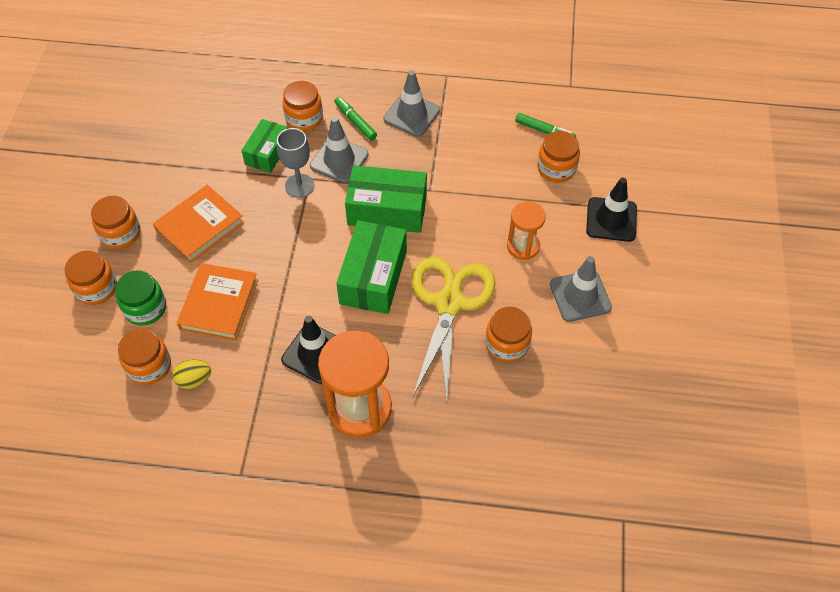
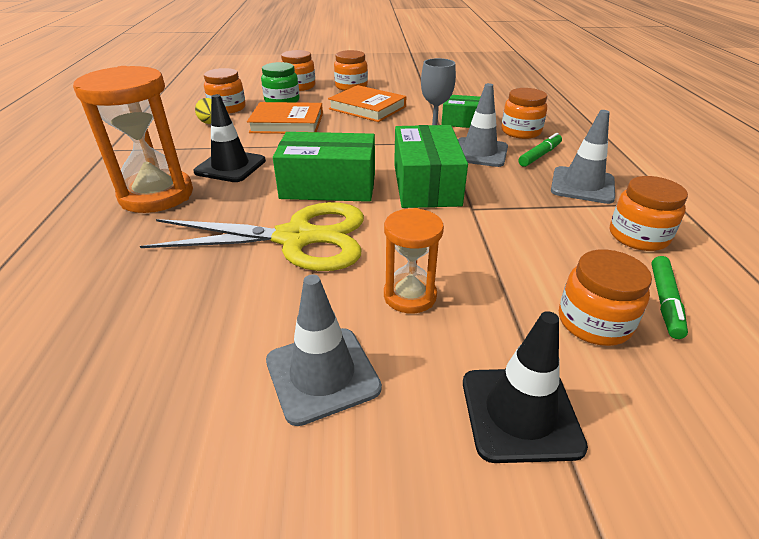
camera: 80 degrees right, 20 degrees down
orange jar [485,307,532,362] -> orange jar moved to [610,176,688,251]

